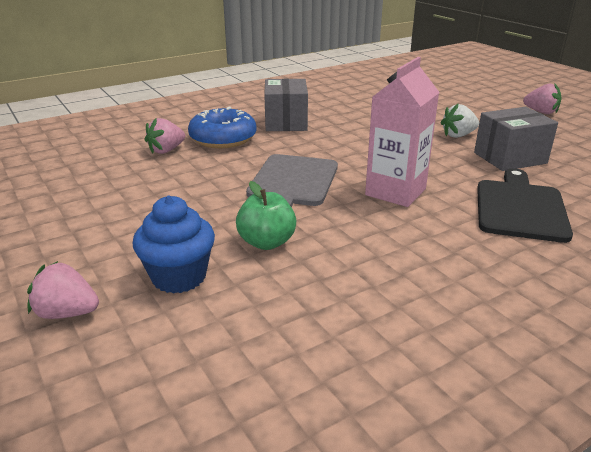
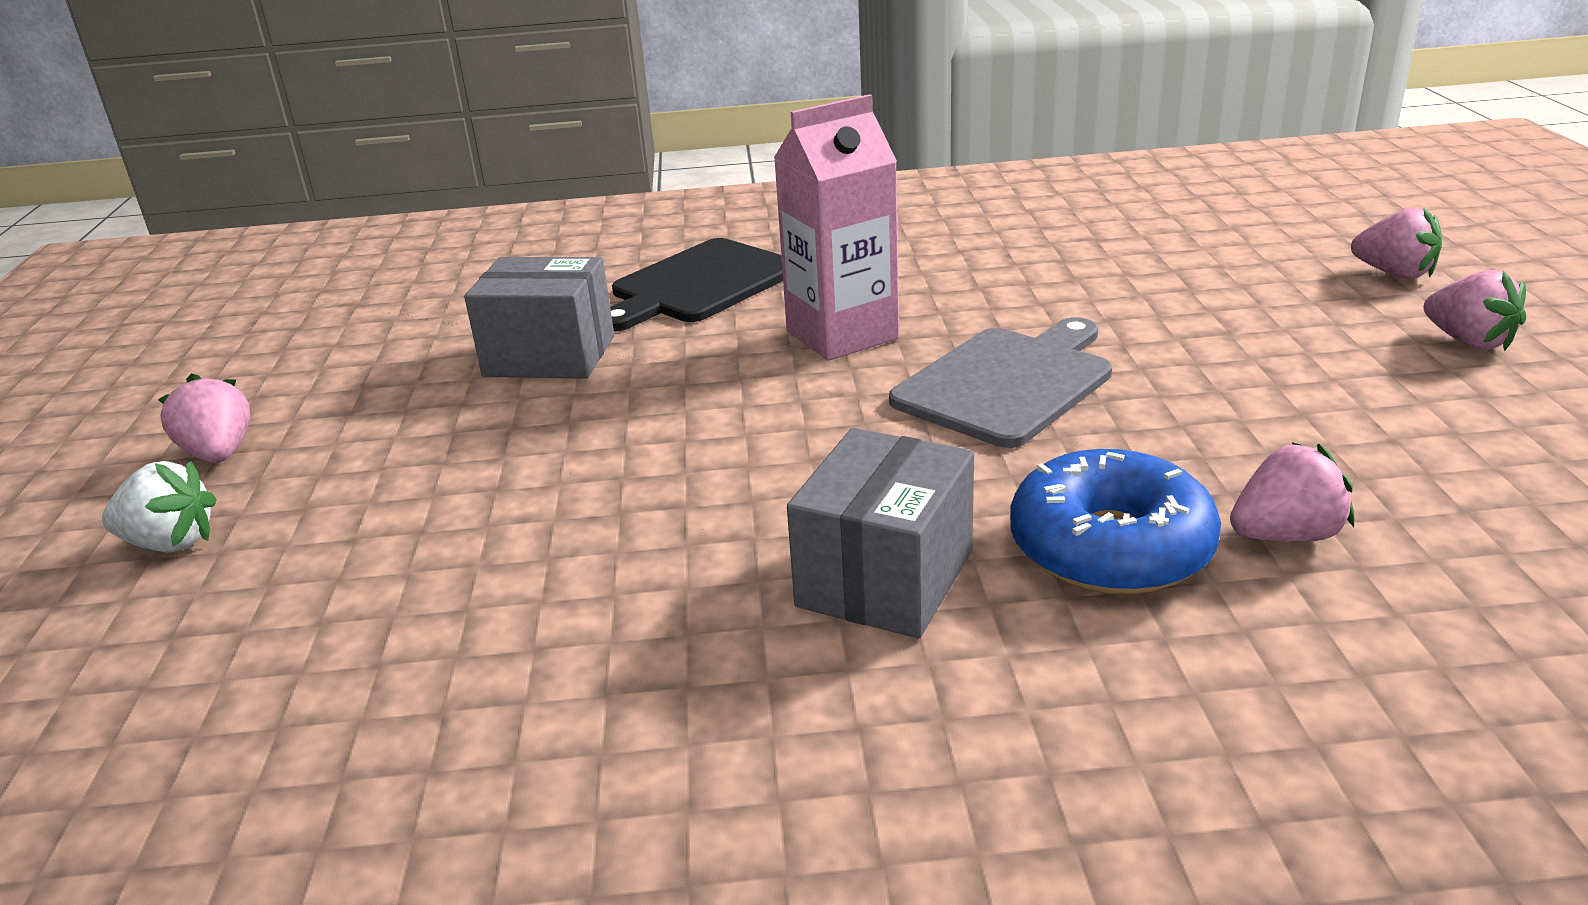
camera: 150 degrees left, 0 degrees up
blue cupcake [133,196,215,294] -> none
green apple [236,181,296,250] -> none
white strawberry [441,104,479,138] -> white strawberry moved to [102,461,217,553]
none -> pink strawberry [1423,270,1526,351]

